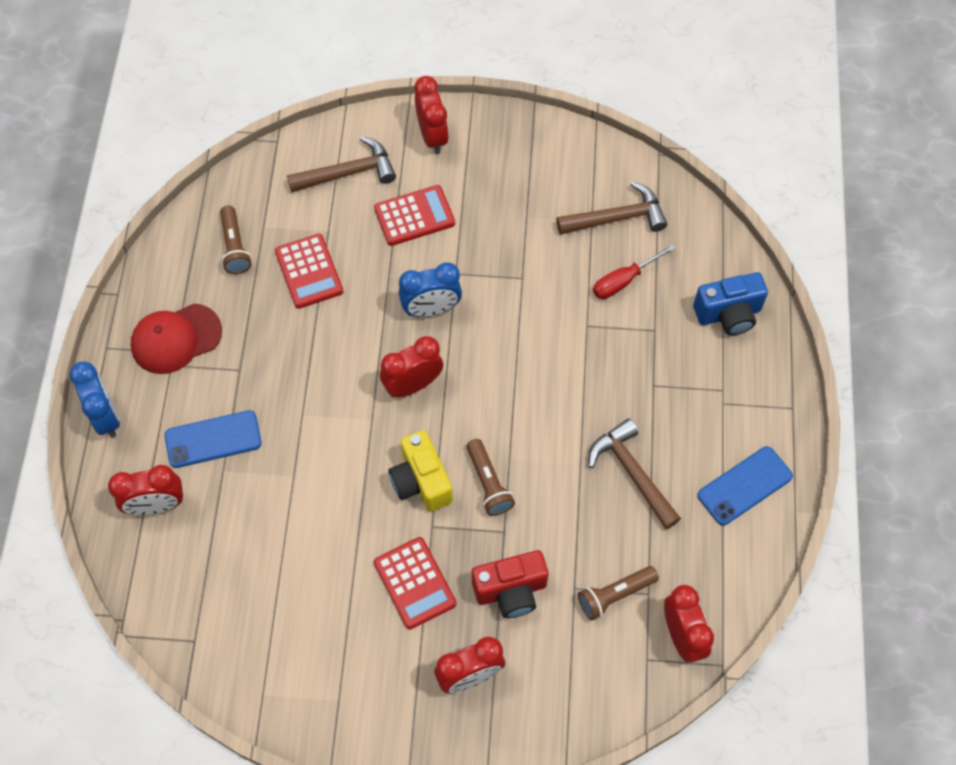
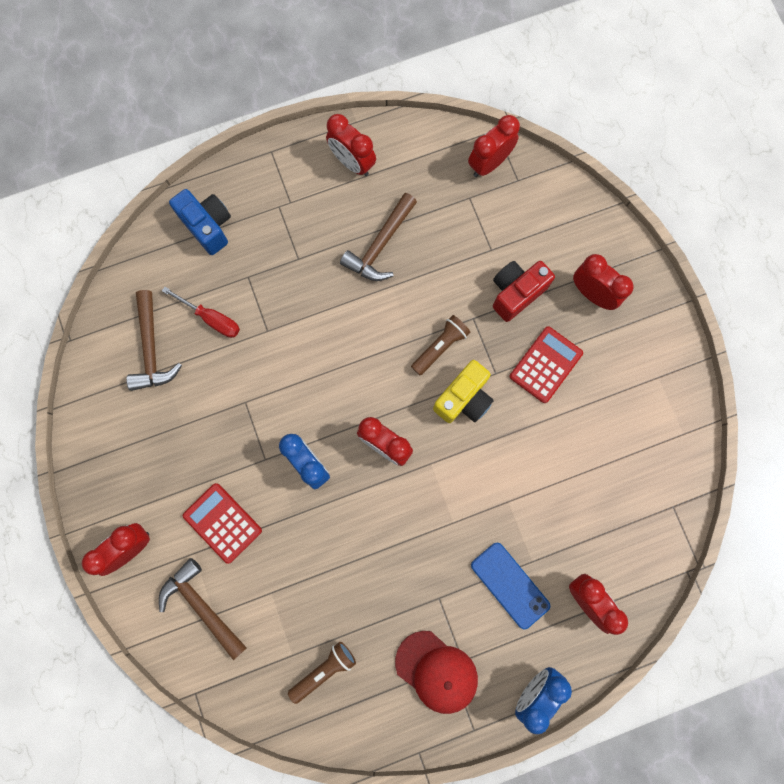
camera: 115 degrees left, 15 degrees up
red calculator [275,234,343,309] -> none
red camera [472,550,548,618] -> red camera turned 90 degrees counterclockwise [493,261,555,322]
brown hammer [556,181,667,235] -> brown hammer turned 150 degrees counterclockwise [126,290,182,391]
brown flashlight [578,566,659,620] -> none
blue phone [698,446,793,526] -> red clock [326,114,376,176]

